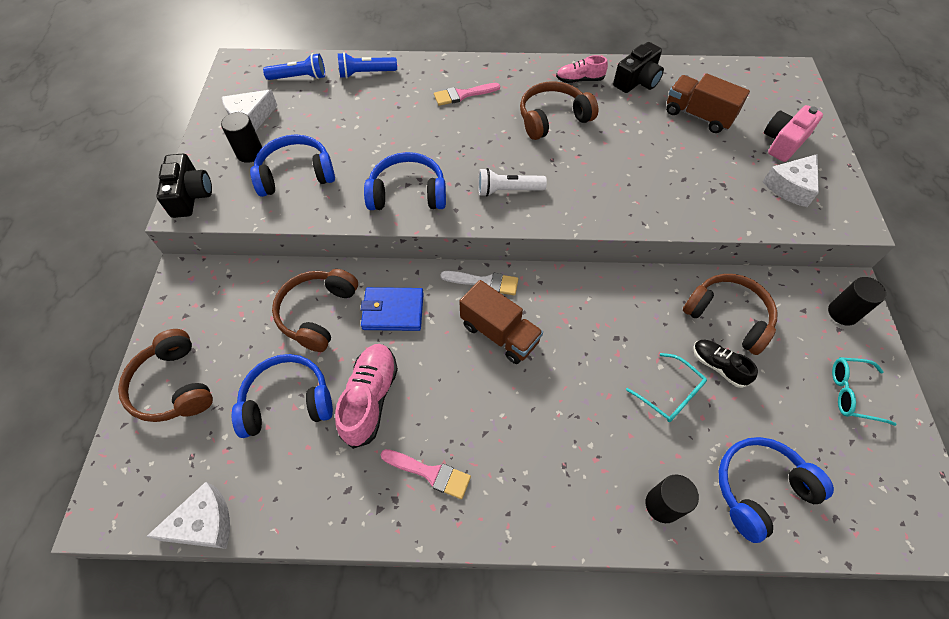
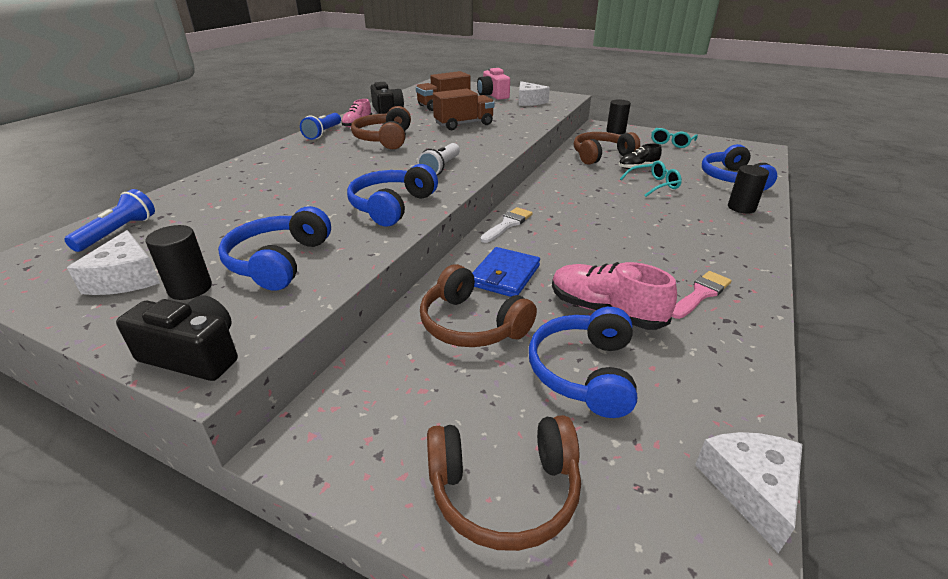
camera: 65 degrees left, 25 degrees down
blue flashlight [338,52,397,78] -> blue flashlight moved to [300,113,341,140]
pink brush [434,83,500,106] -> none
brown truck [459,280,543,364] -> brown truck moved to [433,89,495,130]

